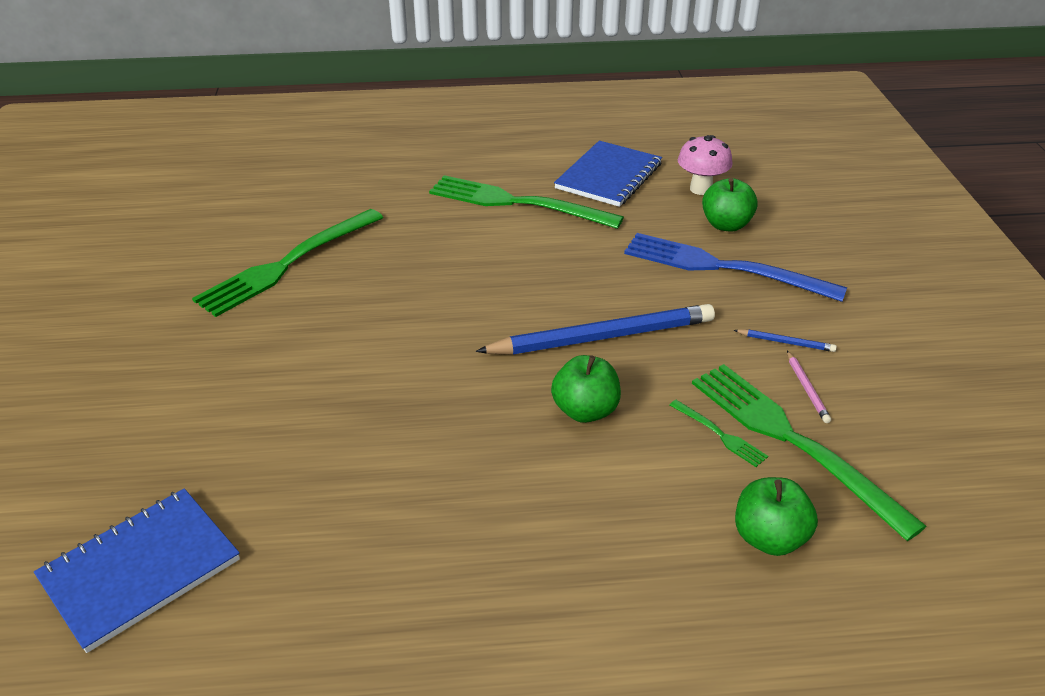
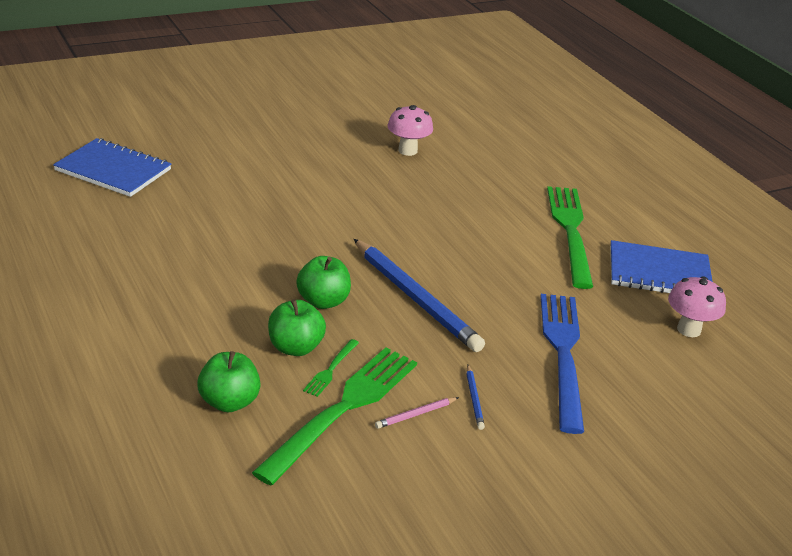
camera: 65 degrees right, 5 degrees down
green fork [192,209,383,317] -> pink mushroom [387,105,433,156]
green apple [702,178,758,231] -> green apple moved to [268,299,326,356]

